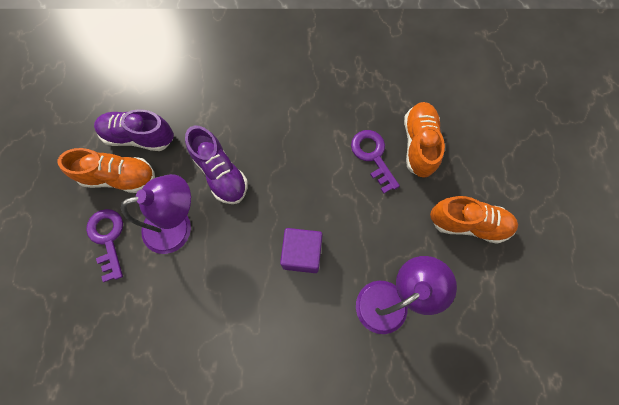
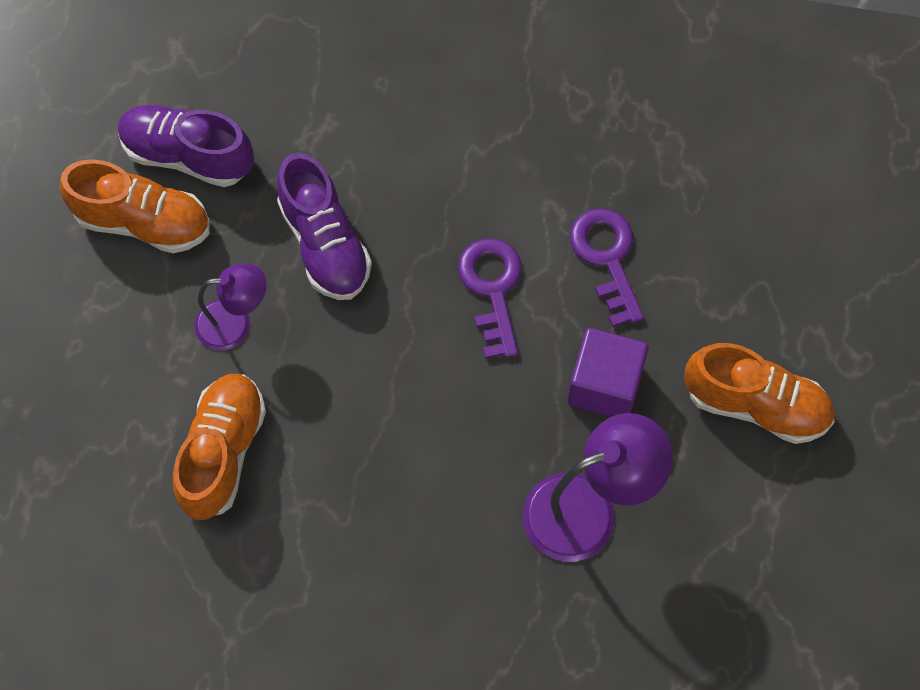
camera: 10 degrees right, 5 degrees down
purple key [86,209,123,282] -> purple key moved to [458,238,522,359]
purple lamp [121,174,191,254] -> purple lamp [195,264,266,350], size x0.63
purple cube [280,228,323,273] -> purple cube moved to [567,328,649,417]
orange shoe [404,102,445,178] -> orange shoe moved to [173,374,266,520]

